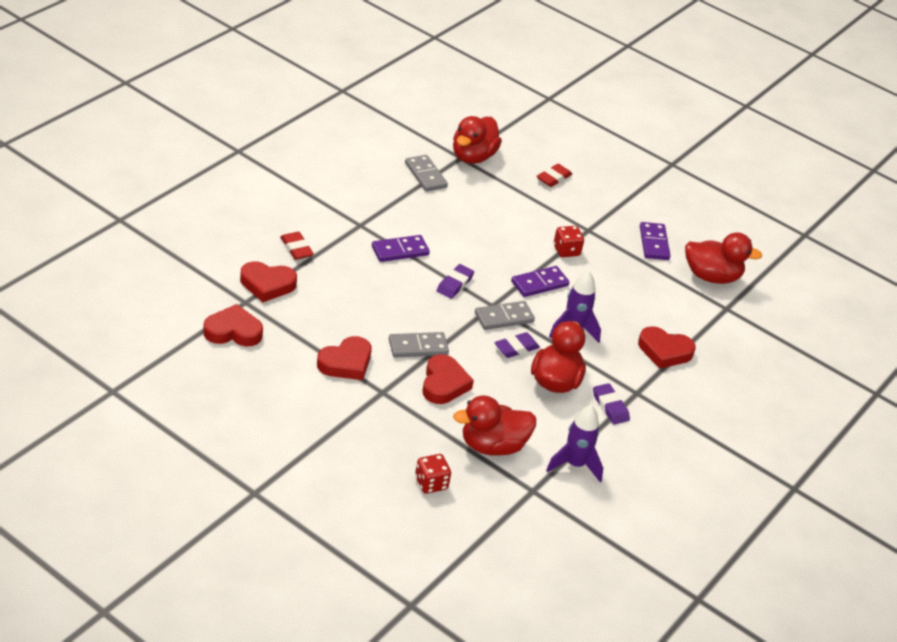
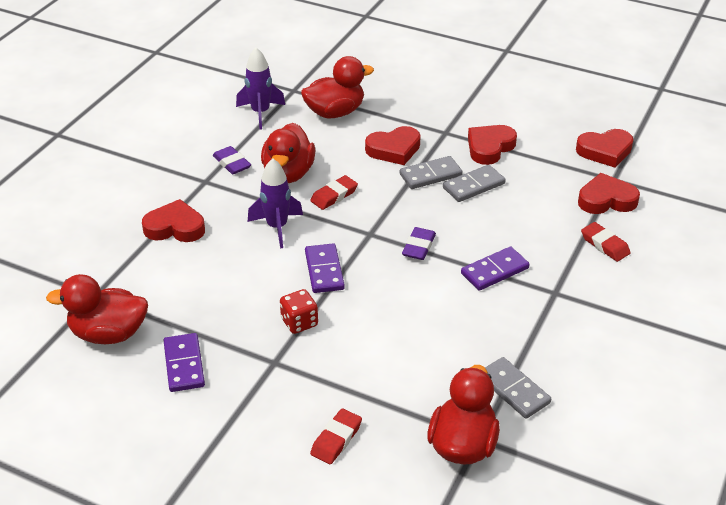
camera: 175 degrees right, 0 degrees up
red dice [415,454,451,494] -> none
red heart [422,354,474,404] -> red heart turned 105 degrees counterclockwise [365,126,421,165]
grey domino [475,301,535,330] -> grey domino moved to [443,165,506,202]
purple eraser [494,332,540,358] -> red eraser [310,175,358,210]
purple domino [511,266,569,297] -> purple domino turned 60 degrees counterclockwise [305,243,345,293]

